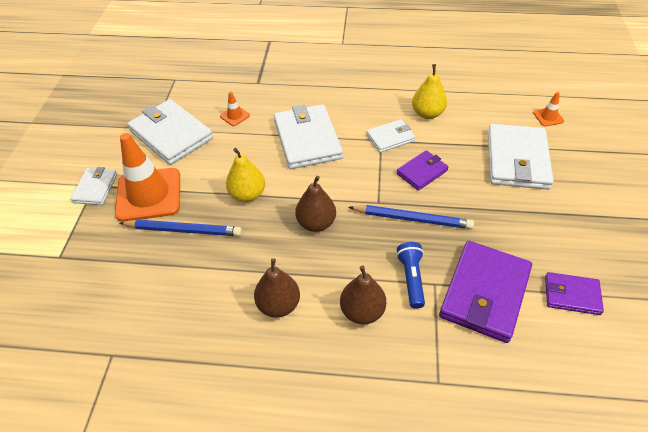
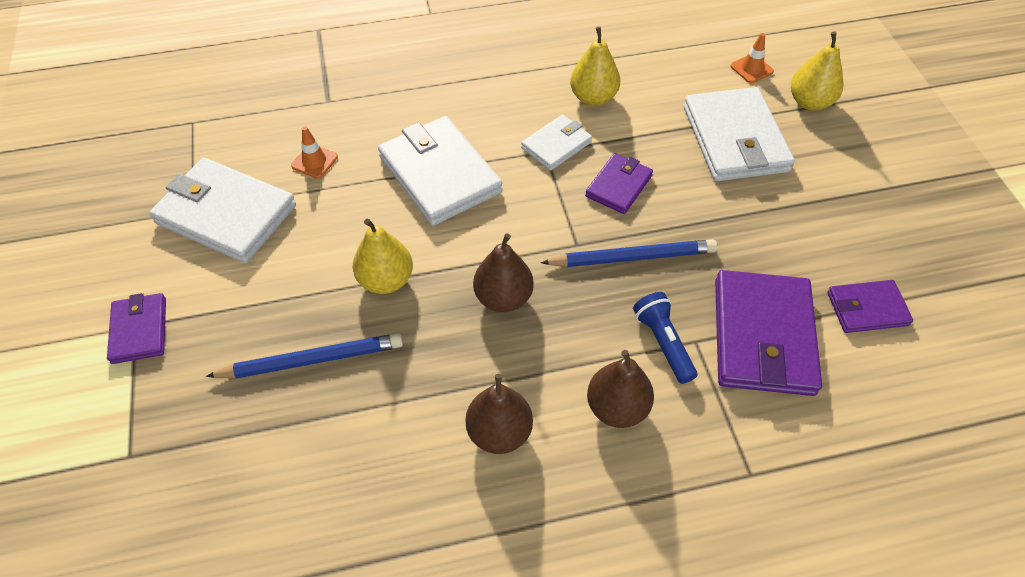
camera: 20 degrees left, 5 degrees up
white wallet [70,167,117,205] -> purple wallet [107,293,166,364]
orange traffic cone [115,133,180,222] -> none
none -> yellow pear [791,31,844,111]

